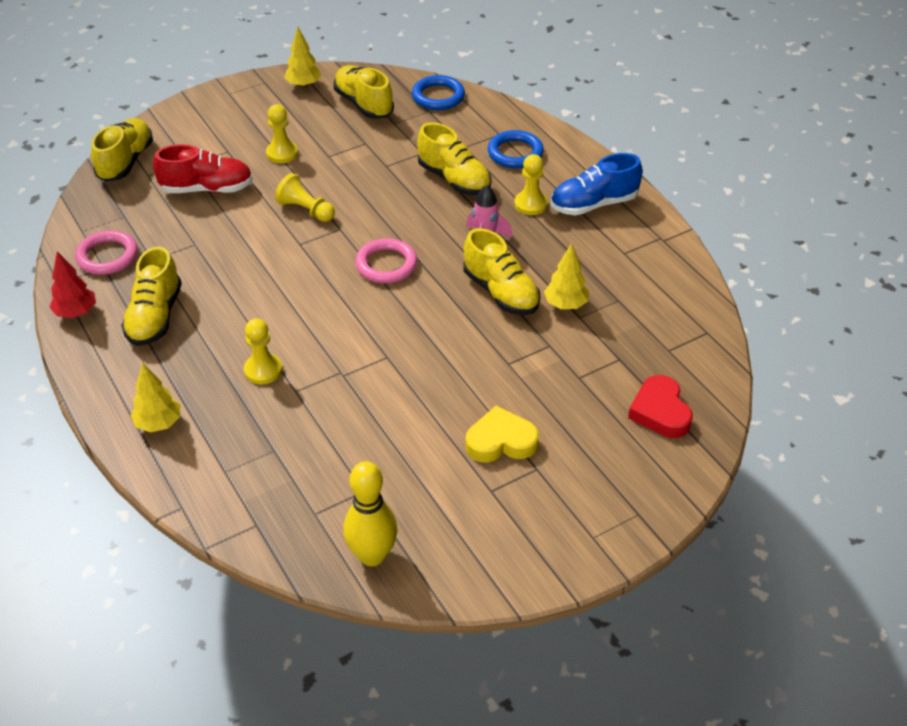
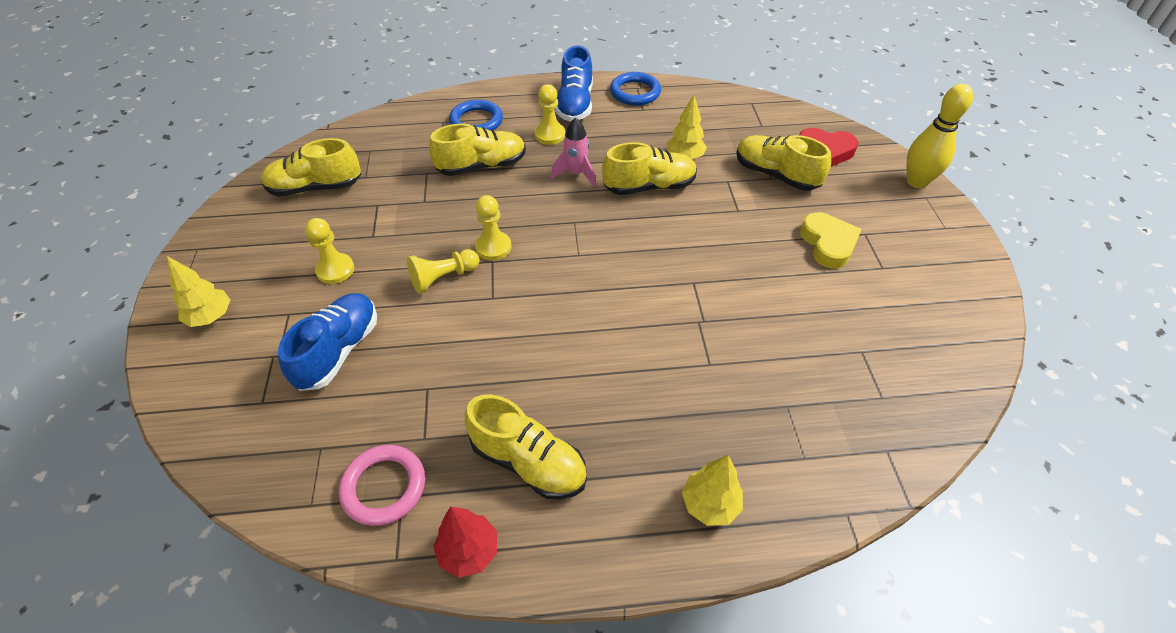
camera: 65 degrees left, 5 degrees up
yellow shoe [91,118,153,182] -> yellow shoe moved to [736,135,831,191]
red shoe [153,144,253,193] -> blue shoe [278,293,377,391]
yellow pawn [244,318,282,384] -> yellow pawn moved to [475,195,511,260]
yellow tree [284,27,322,88] -> yellow tree moved to [167,256,230,327]
yellow bowling pin [343,461,398,566] -> yellow bowling pin moved to [906,84,973,188]
pink ring [355,238,417,283] -> none
blue ring [412,75,465,110] -> blue ring moved to [610,72,661,105]
yellow heart [466,405,539,463] -> yellow heart turned 150 degrees clockwise [800,212,862,269]

